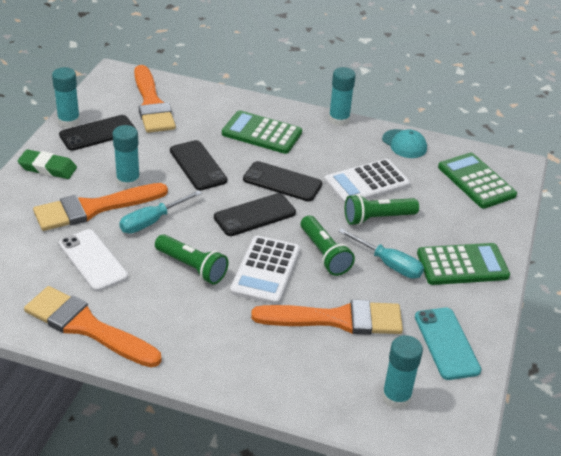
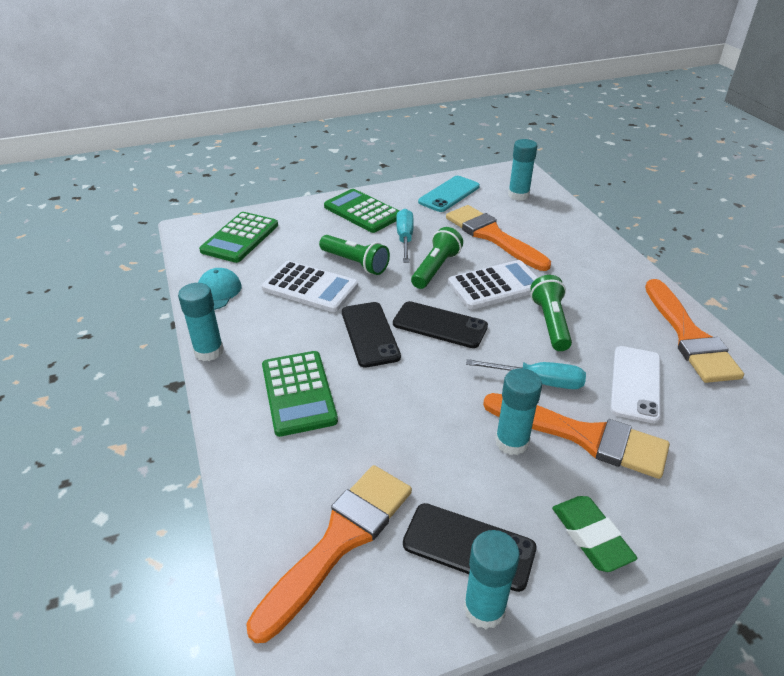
camera: 125 degrees left, 0 degrees up
black phone [170,140,227,190] -> none

